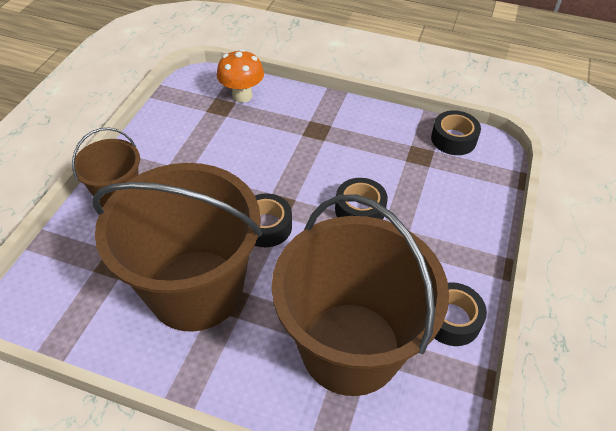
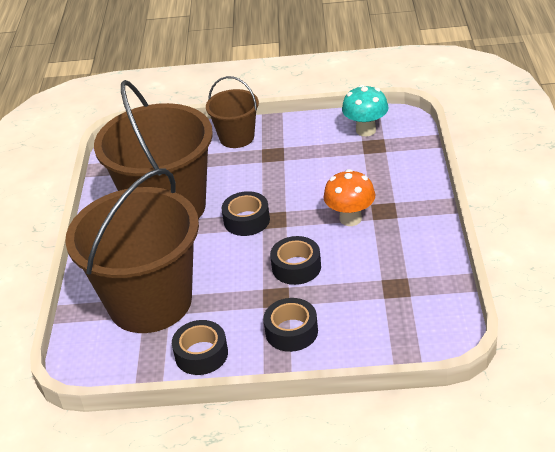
camera: 75 degrees right, 10 degrees down
orange mushroom [217,49,264,103] -> orange mushroom moved to [323,169,376,226]
black tape [431,110,481,155] -> black tape moved to [263,298,318,352]
none -> turquoise mushroom [342,85,388,136]

